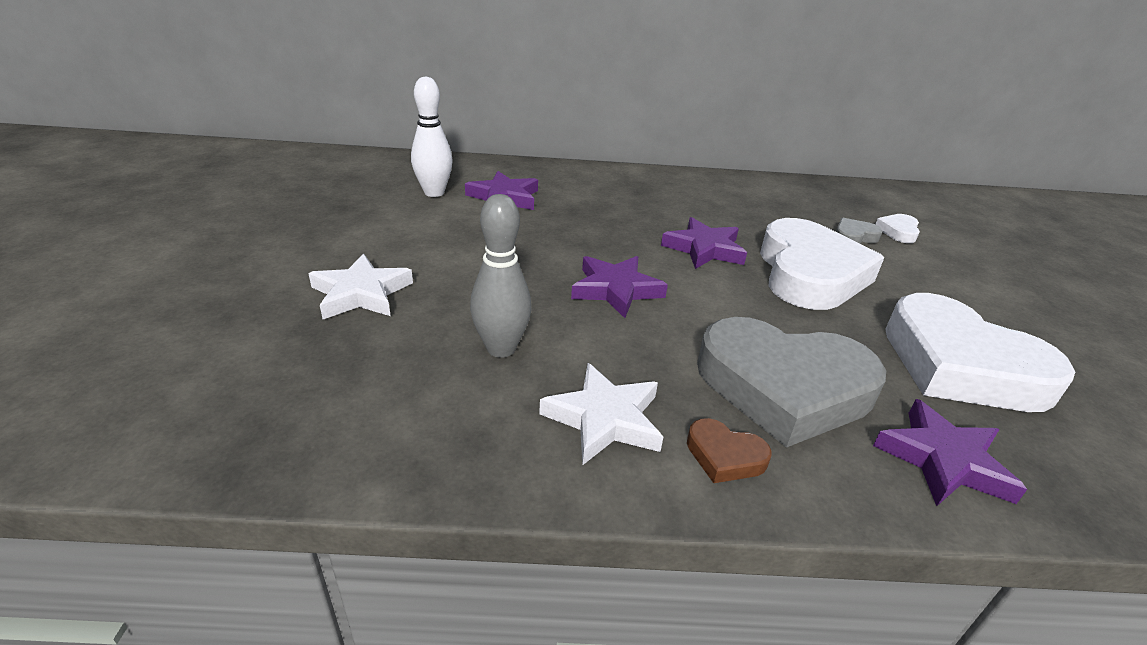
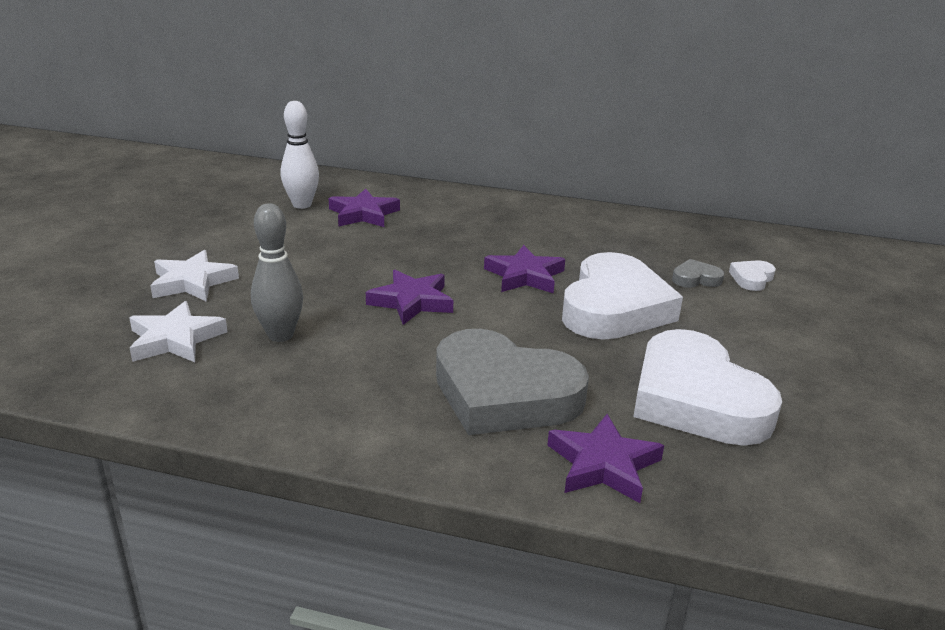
camera: 15 degrees right, 5 degrees down
white star [539,363,663,465] -> white star moved to [129,301,228,362]
brown heart [687,418,772,483] -> none

